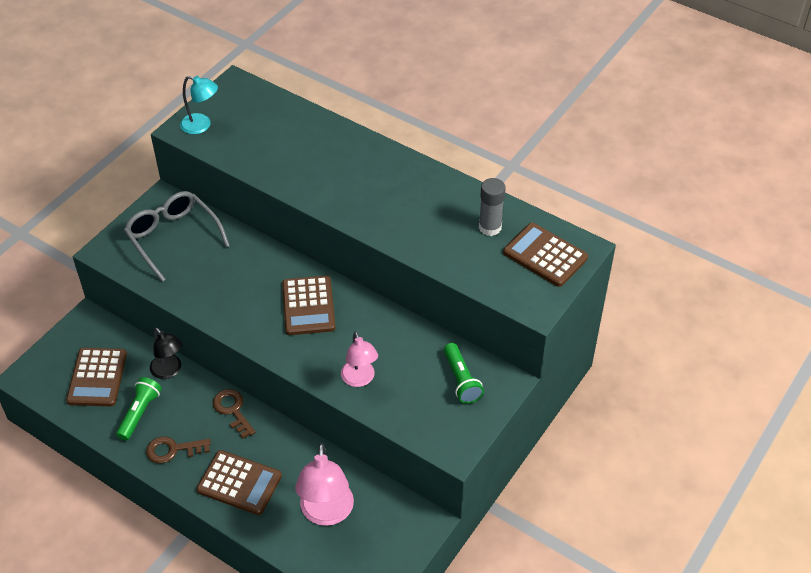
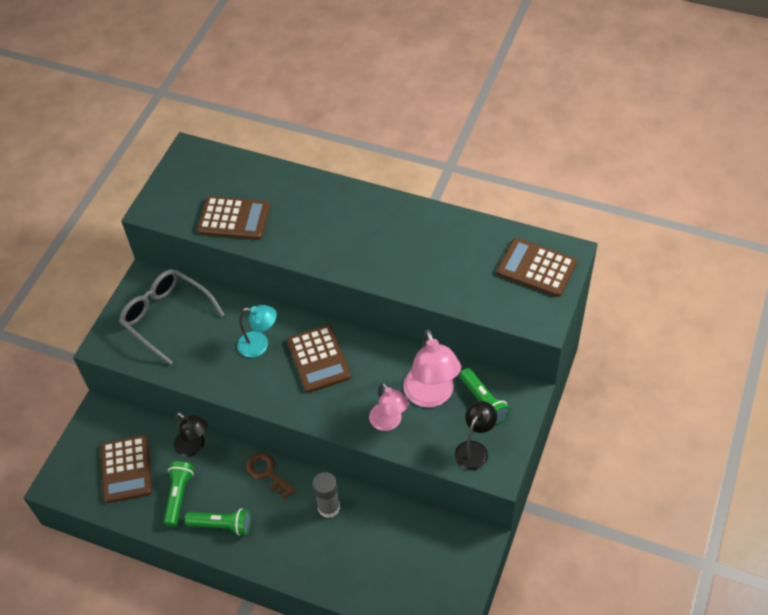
camera: 10 degrees left, 5 degrees up
brown key [146,436,211,464] -> green flashlight [185,508,251,536]
turquoise lamp [180,76,218,134] -> turquoise lamp moved to [237,305,277,357]
brown calculator [197,450,282,515] -> brown calculator moved to [197,196,270,240]
pink lamp [295,443,354,526] -> pink lamp moved to [403,329,461,408]
grey glue stick [479,178,506,236] -> grey glue stick moved to [313,472,340,518]
none -> black lamp [454,401,497,471]

